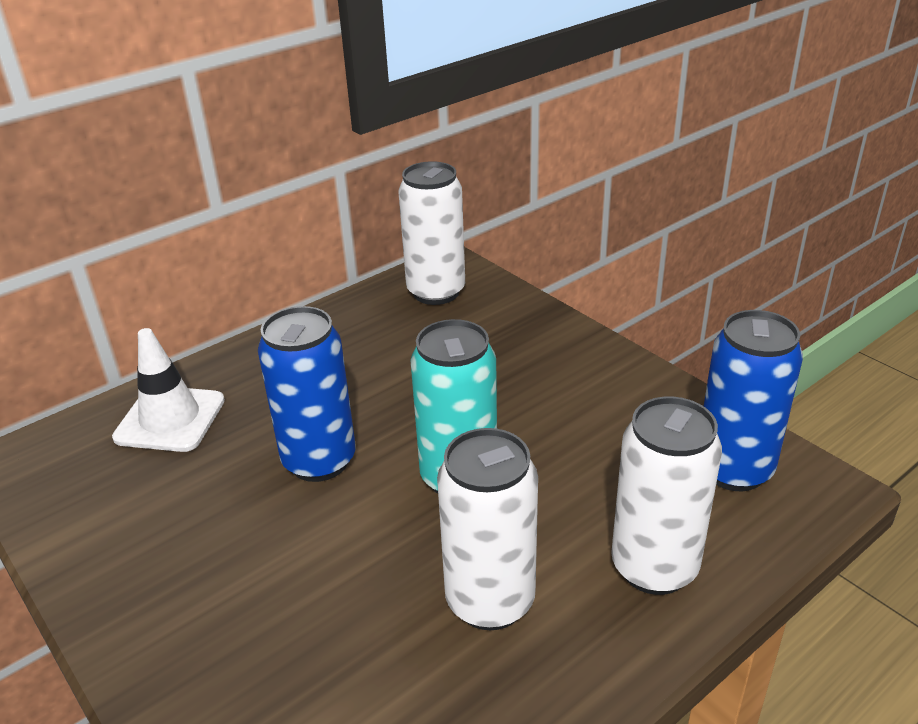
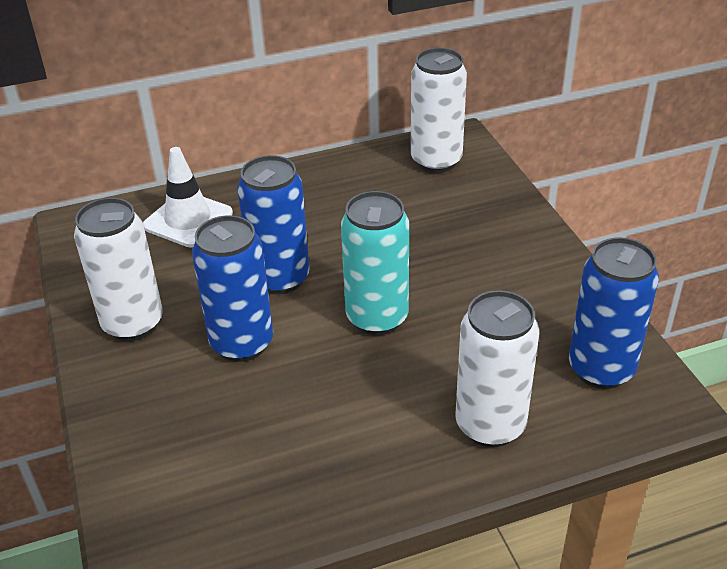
camera: 20 degrees right, 5 degrees up
white can [437,428,538,630] -> white can moved to [74,198,163,341]
none -> blue can [192,215,273,362]

